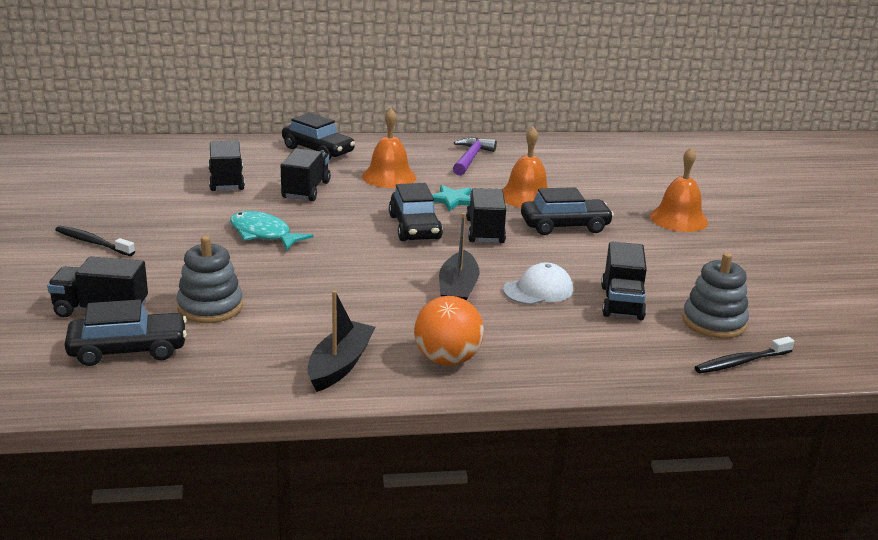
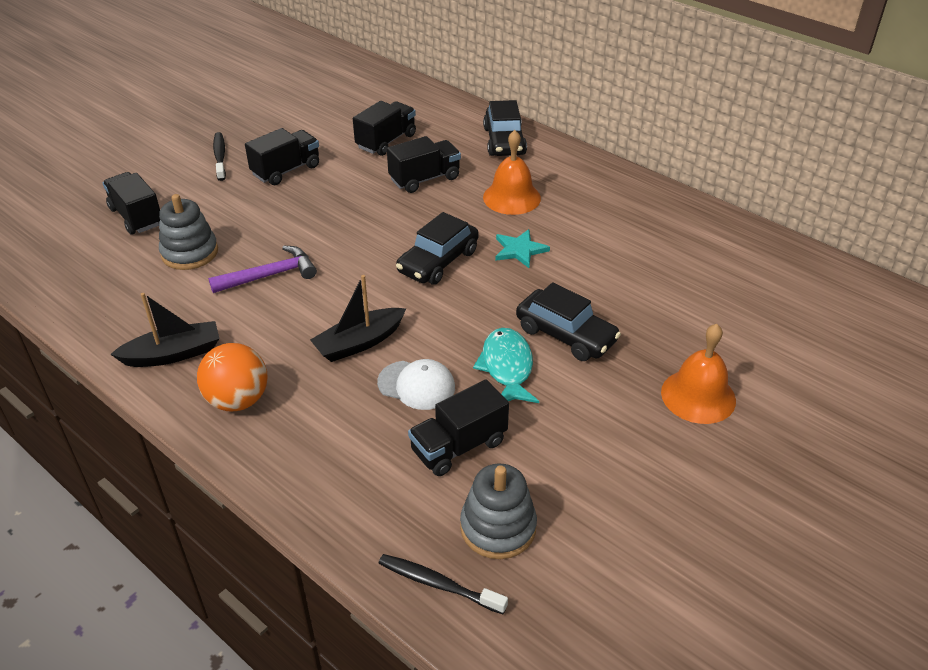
camera: 50 degrees right, 15 degrees up
black car [65,300,187,366] -> none
turquoise fish [230,211,314,250] -> turquoise fish moved to [473,328,539,403]
purple hammer [453,137,497,176] -> purple hammer moved to [208,246,317,293]
black truck [466,188,506,243] -> black truck moved to [245,128,319,185]
orange bell [502,127,548,208] -> none

